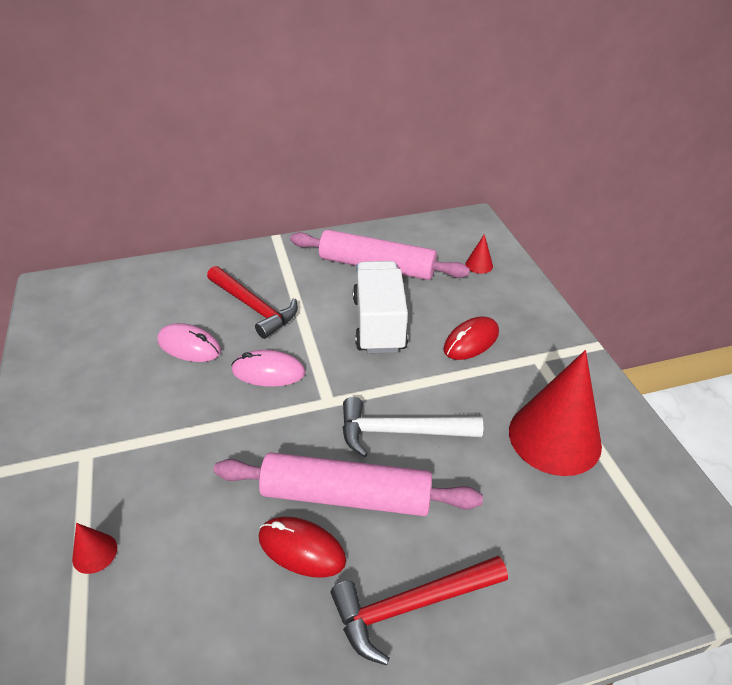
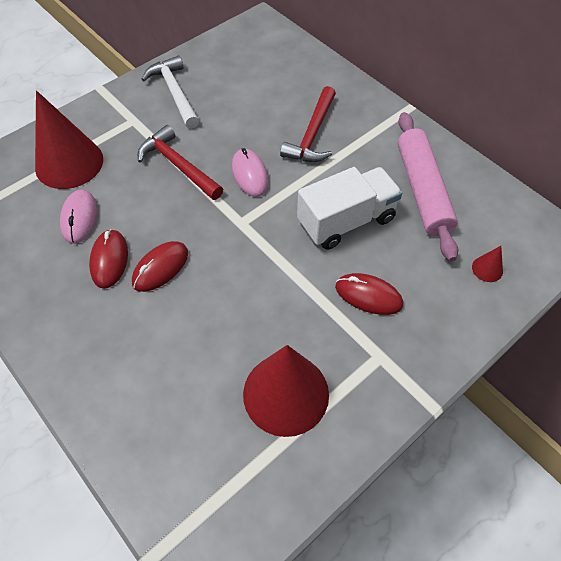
camera: 65 degrees right, 15 degrees up
red cone [72,523,117,574] -> red cone [35,91,103,189], size x2.48
pink mouse [158,323,221,362] -> pink mouse moved to [60,190,98,244]
pink rolling pin [214,452,483,516] -> red mouse [132,241,188,292]
red hammer [331,556,508,665] -> red hammer moved to [138,125,223,200]
white hammer [342,397,483,457] -> white hammer moved to [141,55,199,129]

